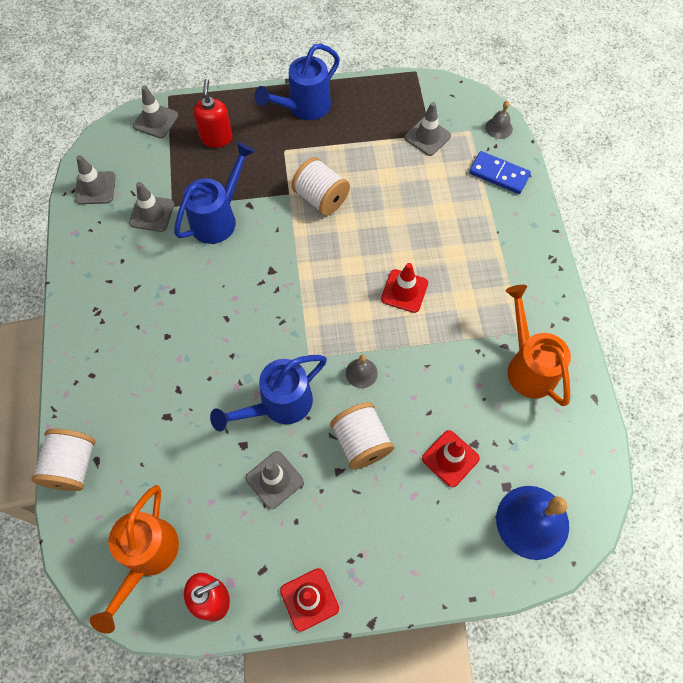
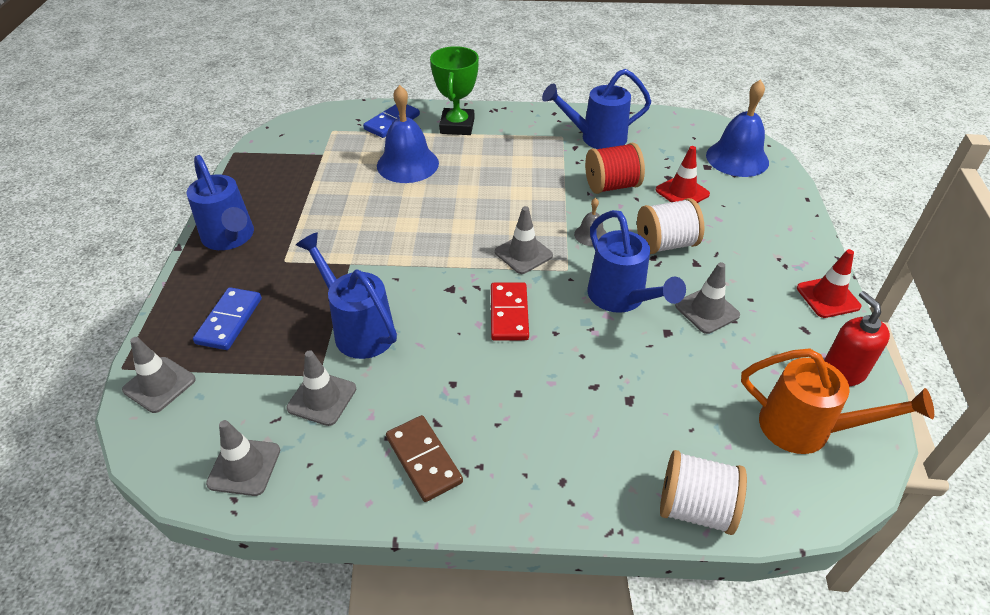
camera: 80 degrees left, 20 degrees down
red soap dispenser [193,79,233,148] -> blue domino [193,287,262,350]
white spool [291,157,350,216] -> none
red traffic cone [381,263,428,313] -> none
grey traffic cone [405,102,451,156] -> grey traffic cone moved to [495,206,553,274]
grey bell [485,101,513,139] -> none
orange watering can [505,285,571,406] -> blue watering can [542,69,651,149]
none -> blue bell [377,85,439,183]
none -> brown domino [386,415,463,502]
none -> green trophy [430,46,479,135]
none -> red domino [491,282,529,341]
none -> red spool [585,143,645,194]

